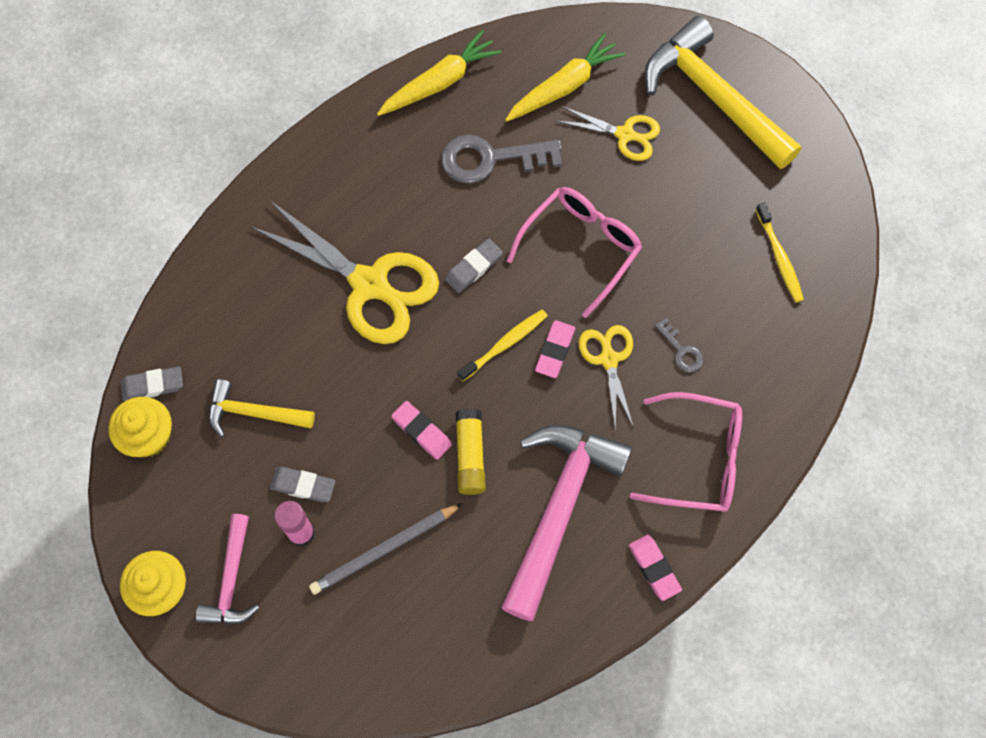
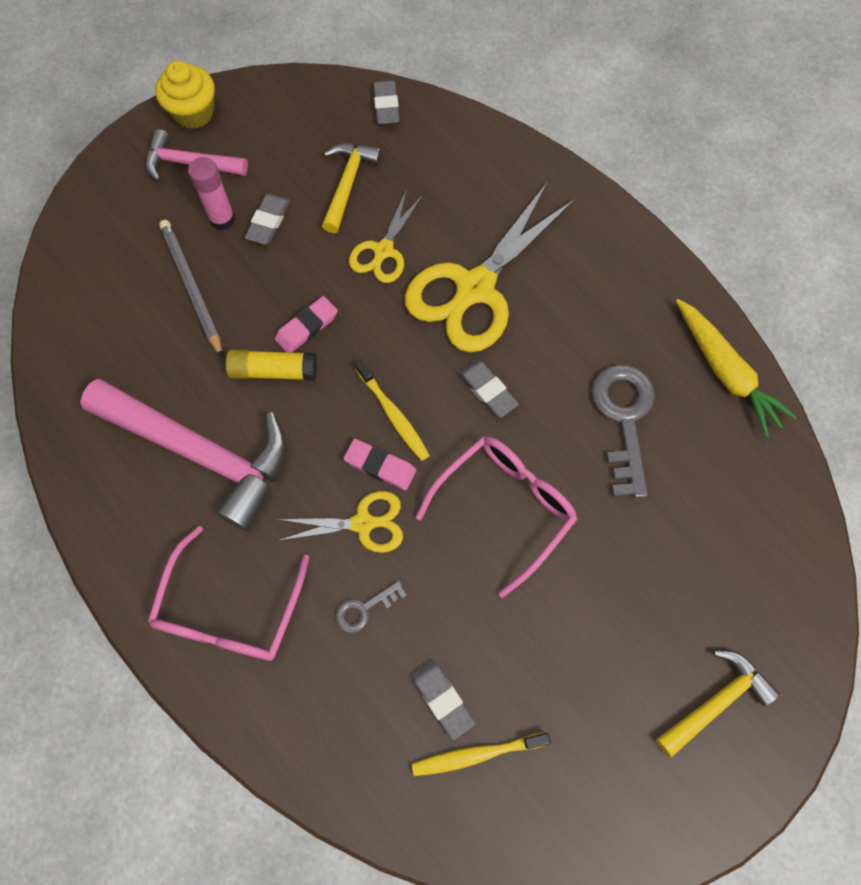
camera: 95 degrees right, 0 degrees up
yellow cupcake [108,397,172,457] -> none
yellow carrot [505,33,625,122] -> none
pink glasses [507,187,642,318] -> pink glasses turned 90 degrees counterclockwise [416,436,577,598]
yellow scissors [556,106,660,161] -> yellow scissors moved to [349,189,423,283]
pink eraser [629,535,682,601] -> none
yellow hammer [645,16,801,169] -> yellow hammer [656,650,780,758], size x0.54
none -> grey eraser [411,659,475,740]

